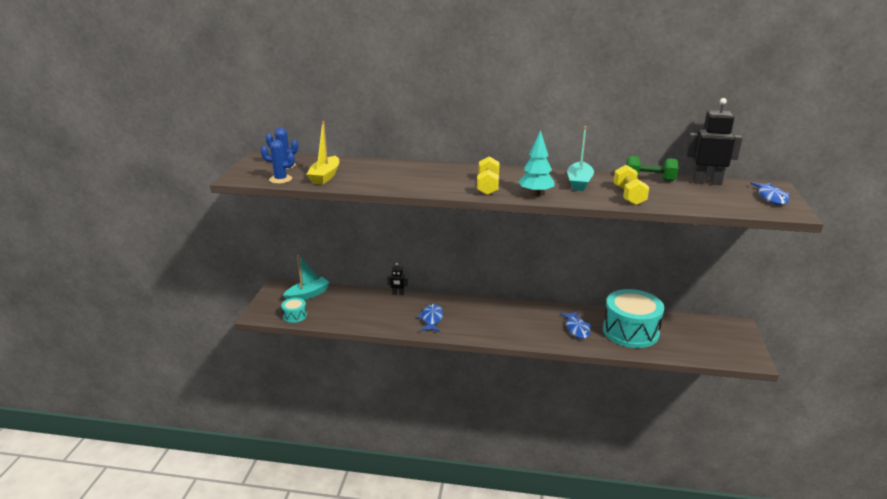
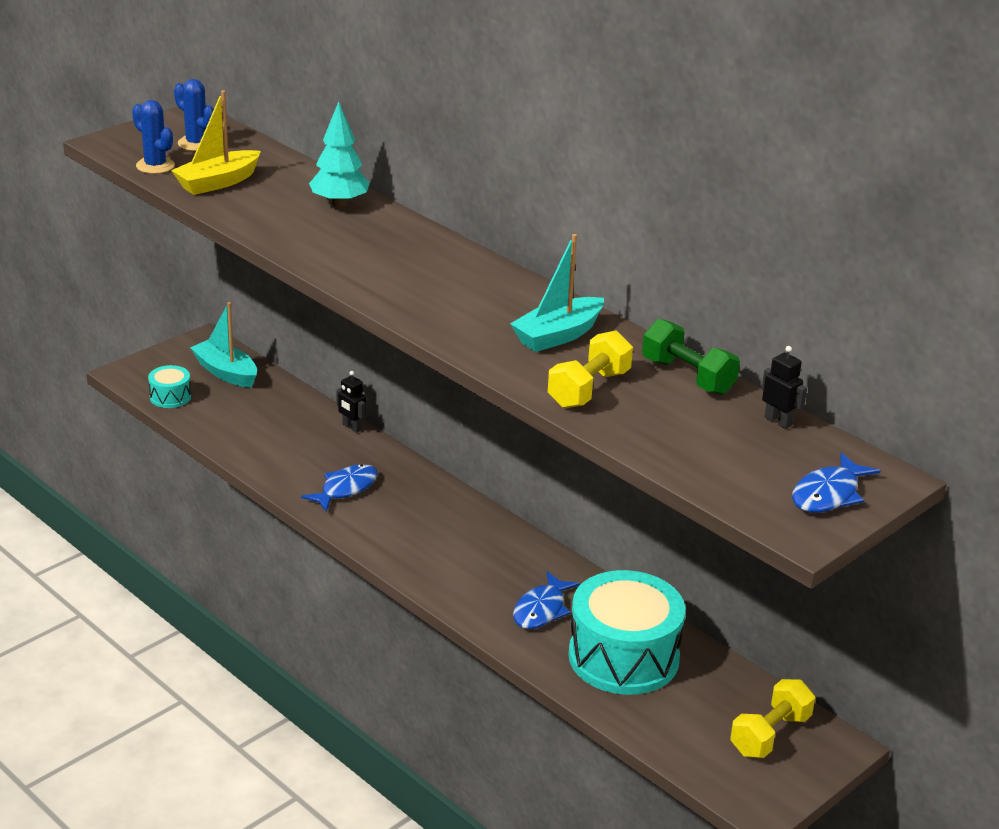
camera: 35 degrees right, 5 degrees up
turquoise boat [283,255,330,300] -> turquoise boat turned 135 degrees counterclockwise [190,302,257,388]
yellow dumbbell [477,156,500,195] -> yellow dumbbell moved to [730,679,815,758]
turquoise tree [518,130,554,196] -> turquoise tree moved to [309,101,370,207]
black robot [686,98,742,185] -> black robot [762,346,807,429], size x0.50

